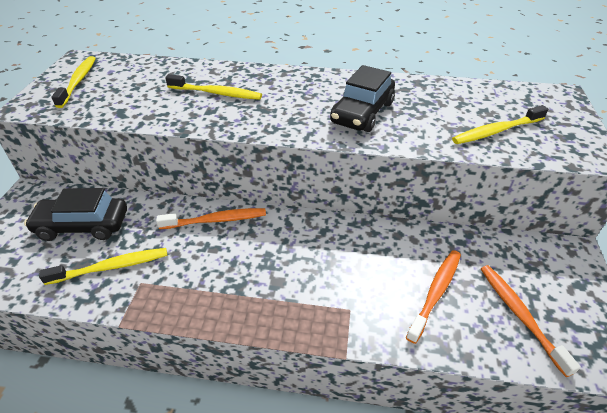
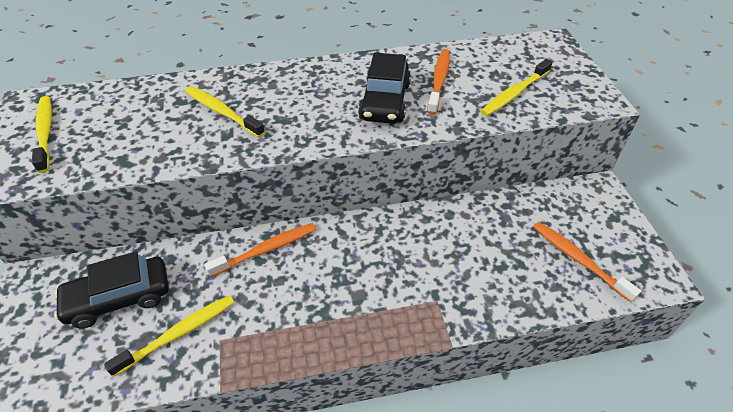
camera: 20 degrees left, 5 degrees up
yellow toothbrush [165,74,262,100] -> yellow toothbrush turned 135 degrees counterclockwise [185,86,265,137]
orange toothbrush [406,250,461,344] -> orange toothbrush moved to [427,49,450,115]

